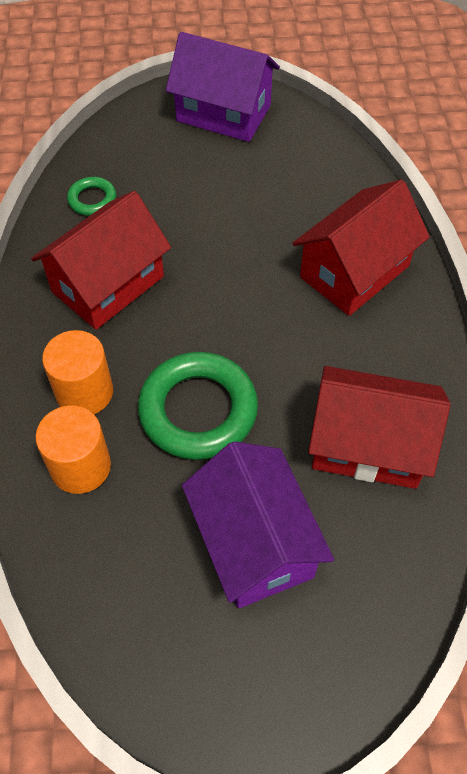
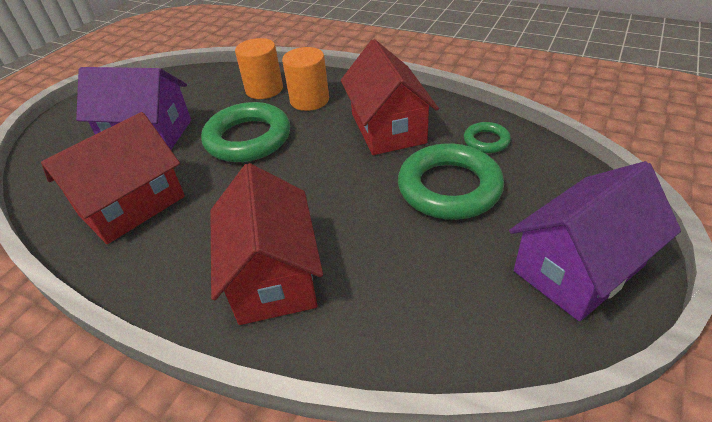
camera: 125 degrees right, 15 degrees down
none -> green ring [398,143,504,220]

